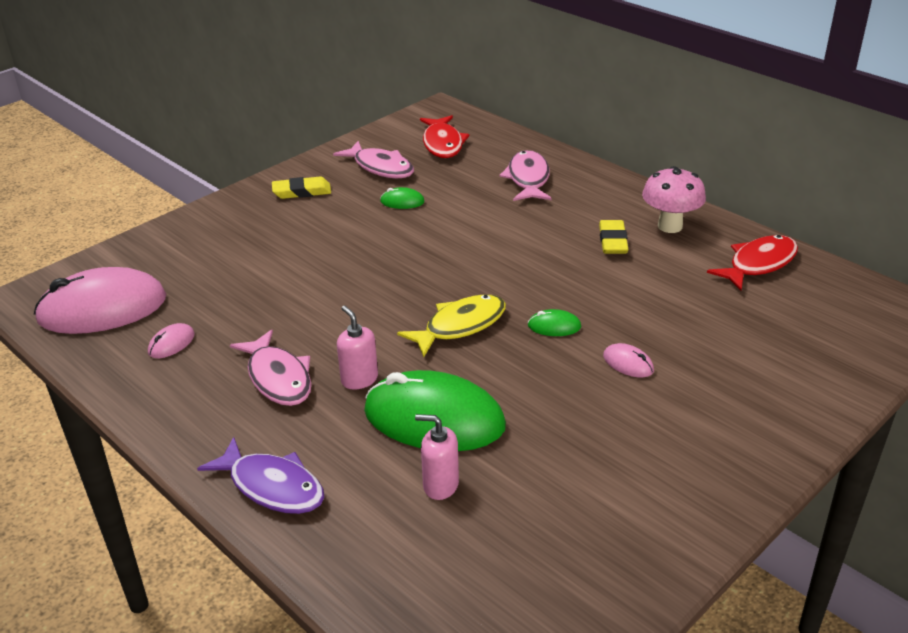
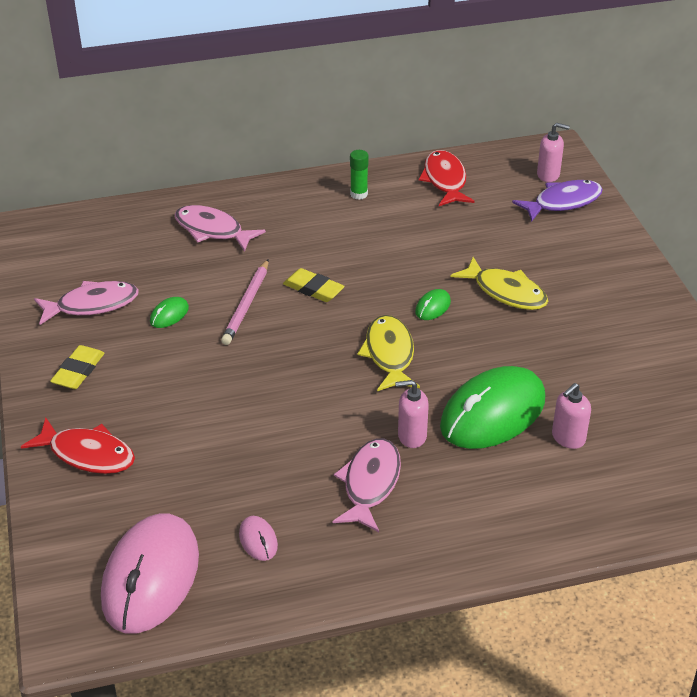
camera: 60 degrees left, 5 degrees up
purple fish [197,437,324,514] -> purple fish moved to [512,180,603,222]
pink fish [230,330,312,406] -> pink fish turned 75 degrees counterclockwise [332,438,401,532]
red fish [420,115,469,158] -> red fish moved to [21,418,135,474]
yellow eraser [599,220,629,254] -> yellow eraser moved to [283,268,345,302]
pink mouse [603,343,654,377] -> yellow fish [450,257,548,310]
pink mushroom [642,166,706,233] -> green glue stick [350,150,369,200]
none -> pink pencil [221,259,269,345]
none -> pink soap dispenser [537,123,570,182]

